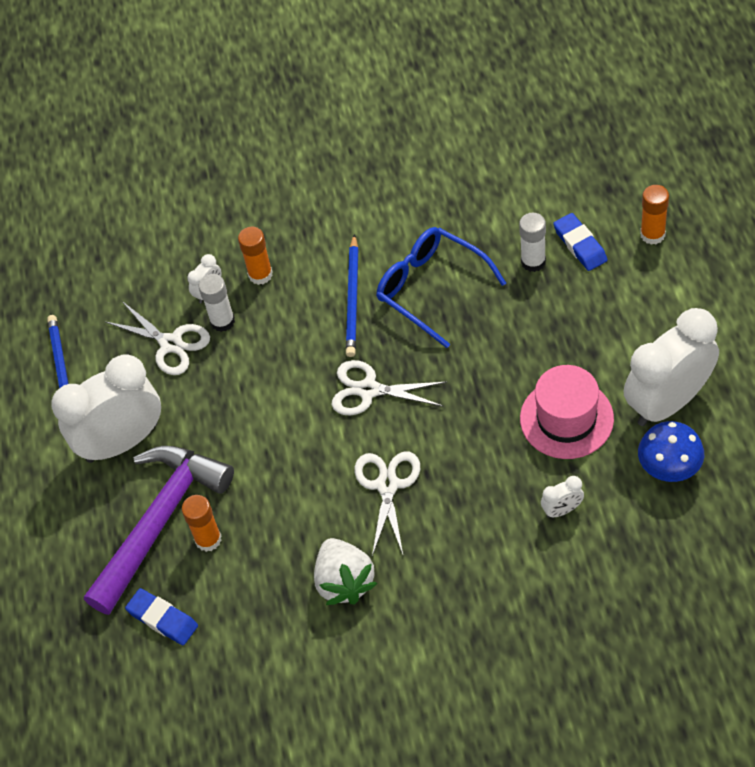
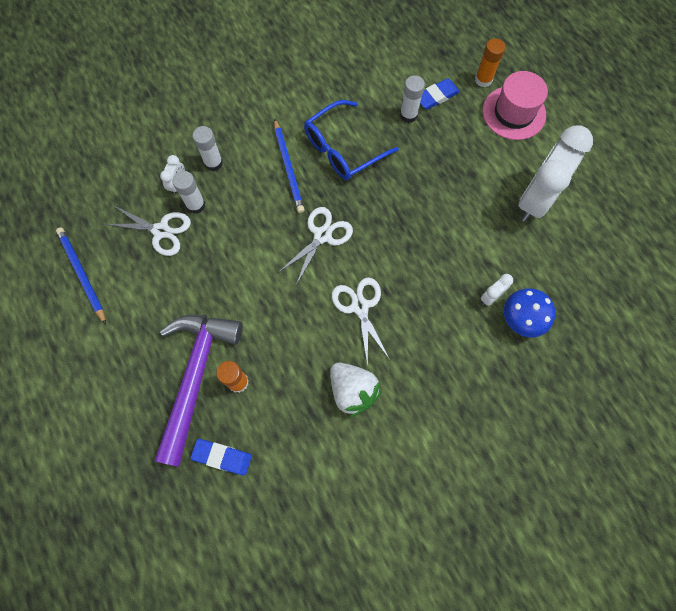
camera: 25 degrees left, 15 degrees up
white clock [51,354,161,463] -> none
orange glue stick [238,227,273,285] -> white glue stick [192,126,223,171]
white scissors [331,360,447,416] -> white scissors turned 135 degrees clockwise [279,207,353,285]
blue glasses [376,227,506,348] -> blue glasses turned 60 degrees counterclockwise [304,100,399,180]
pink hat [520,365,614,459] -> pink hat moved to [483,71,548,140]
blue eraser [553,213,607,271] -> blue eraser turned 75 degrees counterclockwise [420,78,460,110]
blue mushroom [638,421,704,482] -> blue mushroom moved to [504,288,555,337]

